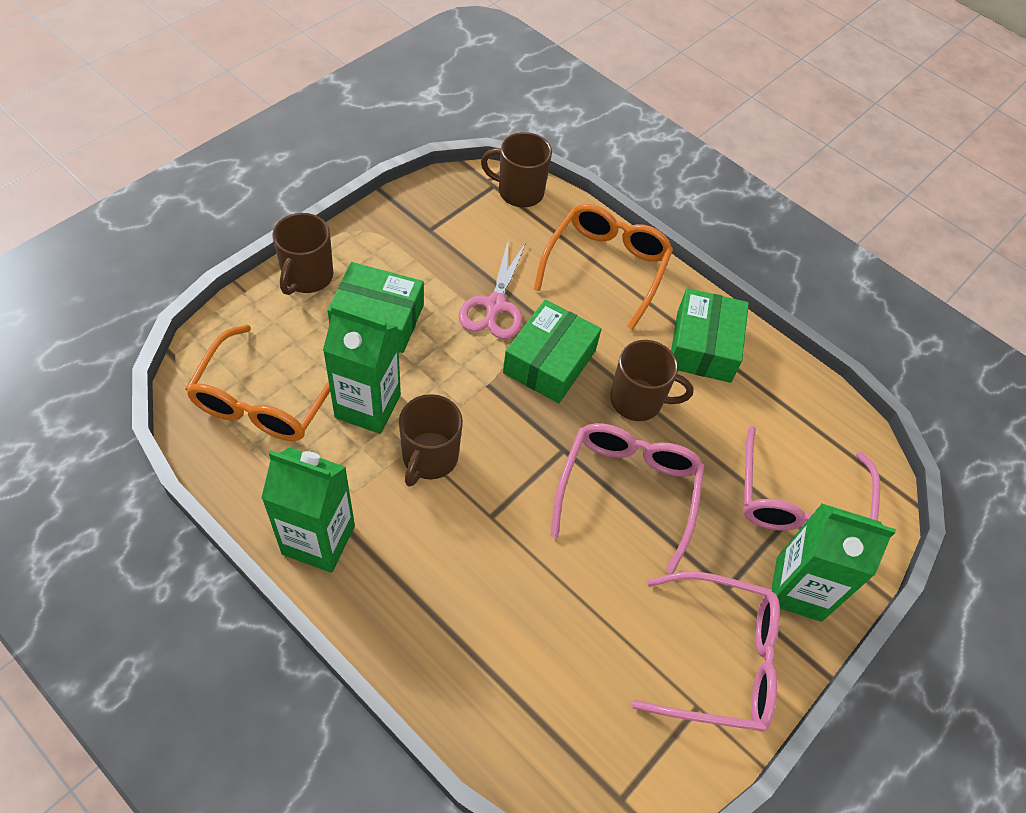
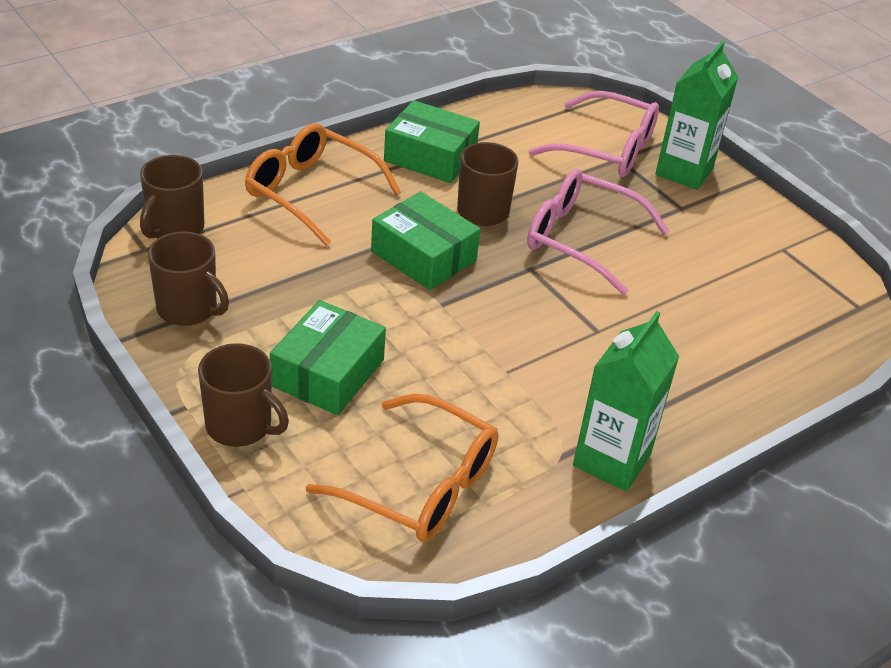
camera: 75 degrees left, 15 degrees down
green carton [323,305,401,434] -> none
brown mug [399,394,463,486] -> brown mug moved to [148,231,229,326]
pink scissors [459,242,526,339] -> none
pink glasses [632,571,780,732] -> none

